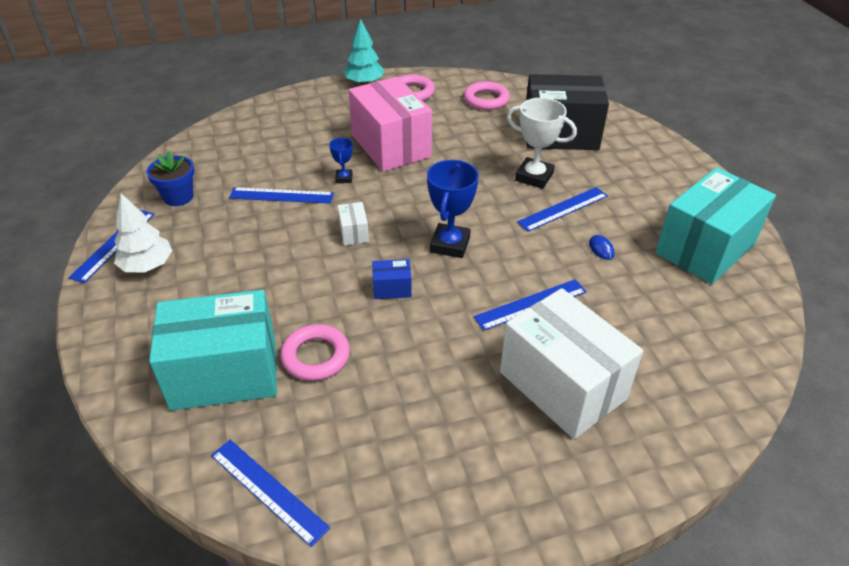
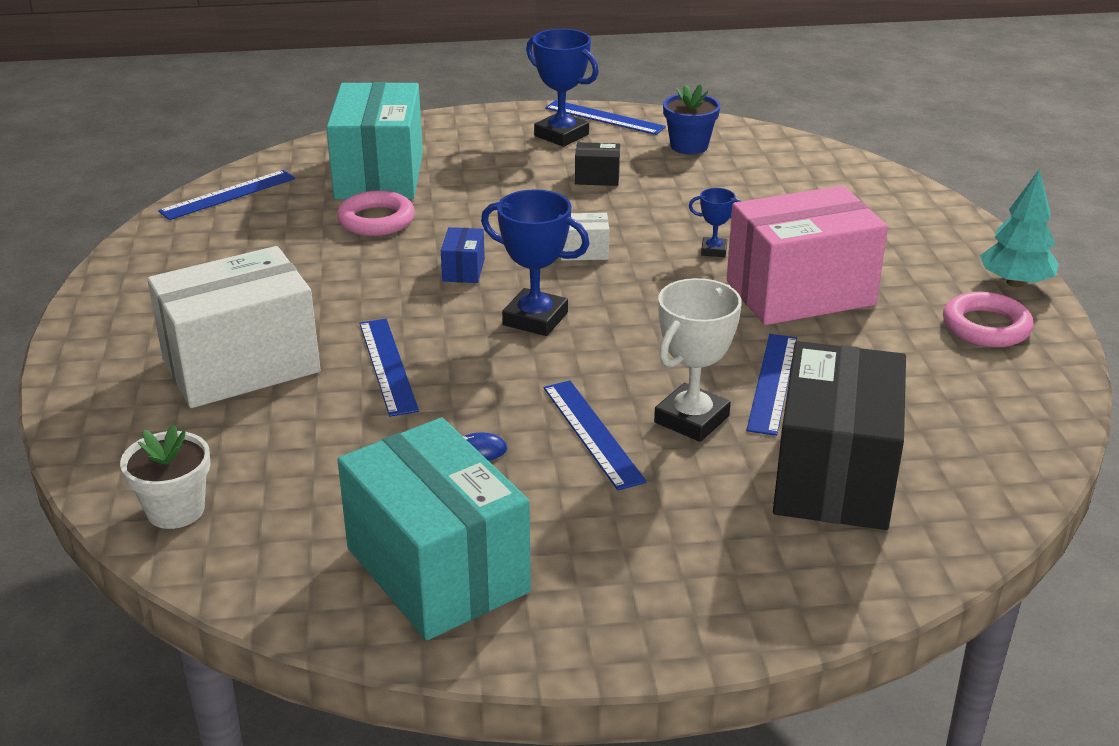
camera: 100 degrees right, 10 degrees down
white tree [114,193,172,272] -> blue trophy [526,29,599,147]
blue ruler [229,187,334,204] -> blue ruler moved to [746,334,797,436]
pink ring [464,81,510,110] -> none
none -> white flower pot [120,424,210,529]
none -> black box [575,142,620,186]

